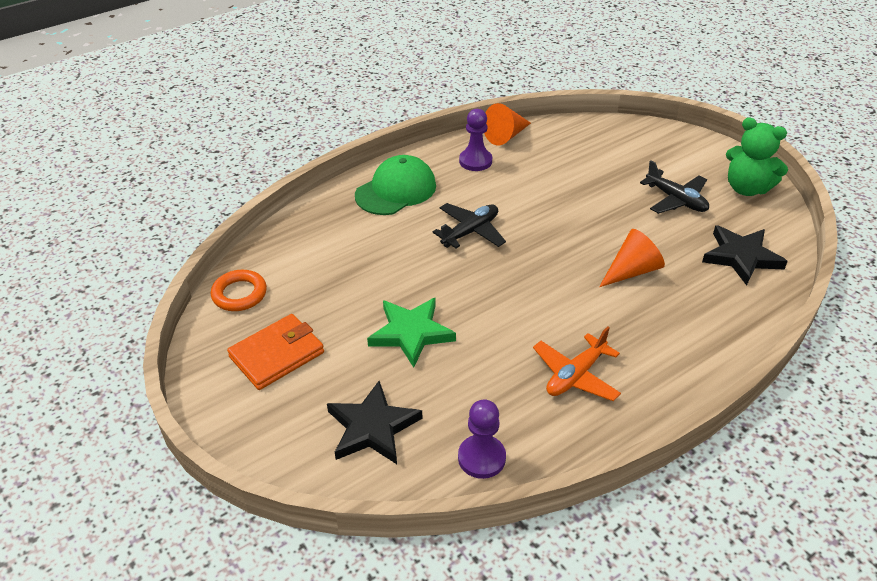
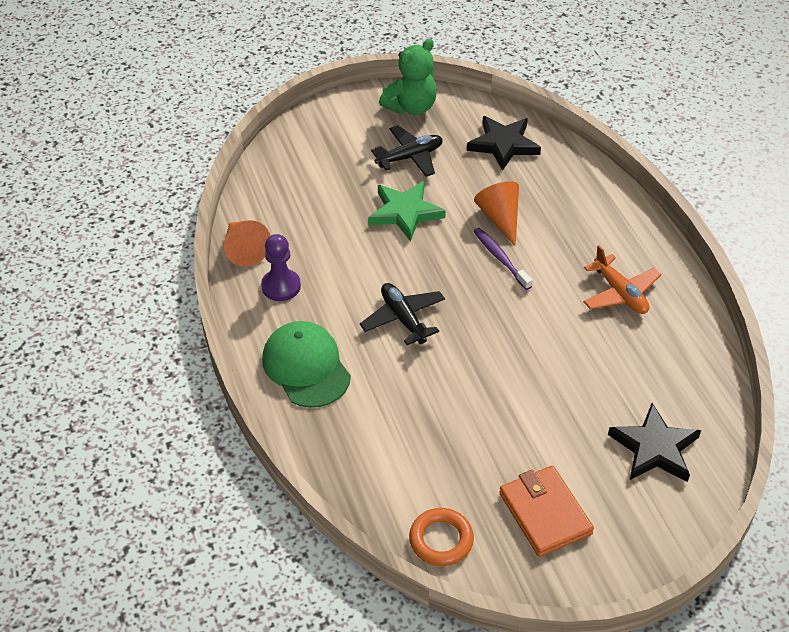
camera: 75 degrees left, 5 degrees up
green star [367,298,456,368] -> green star moved to [368,181,446,241]
purple pawn [458,399,506,479] -> none
none -> purple toothbrush [474,228,533,290]

